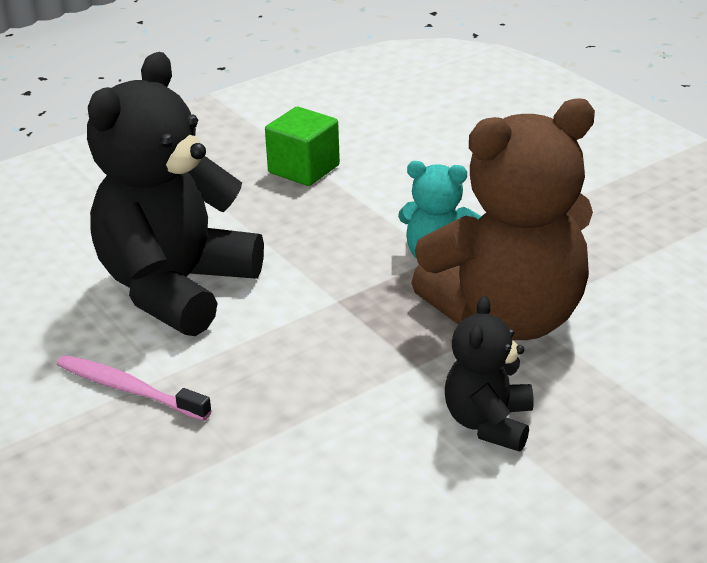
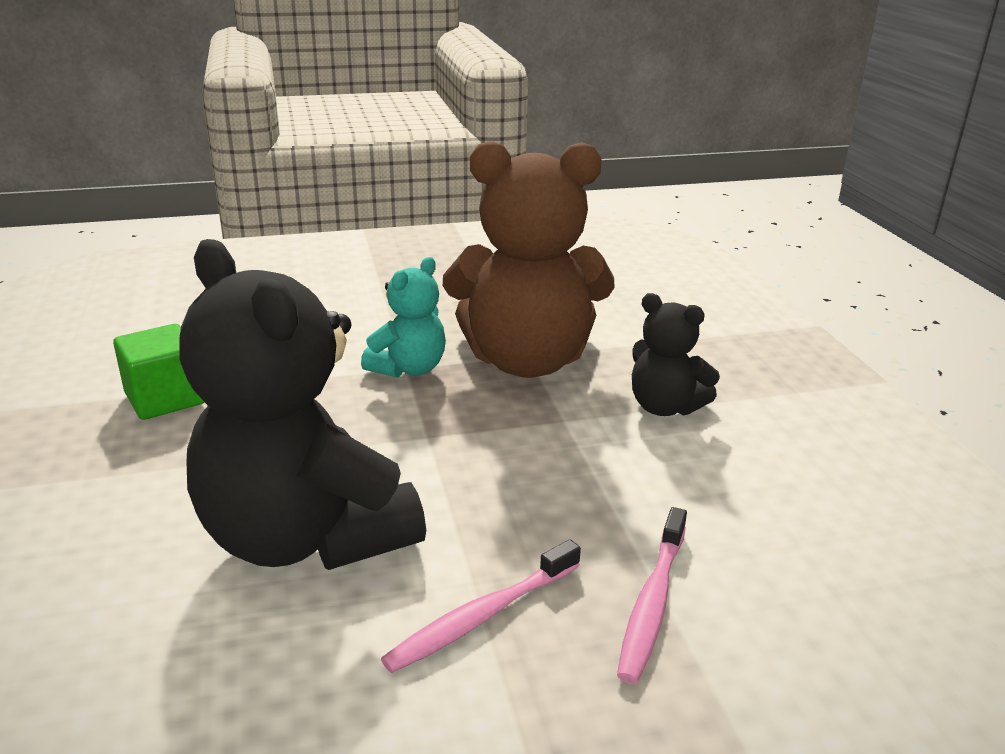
camera: 70 degrees left, 5 degrees down
brown teddy bear [411,98,595,340] -> brown teddy bear turned 90 degrees clockwise [443,141,615,378]
none -> pink toothbrush [617,507,687,683]

